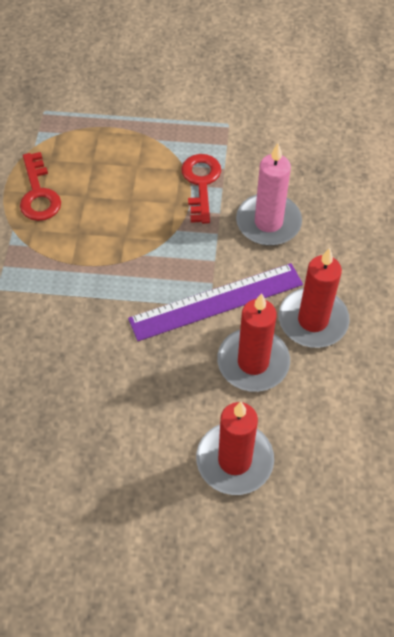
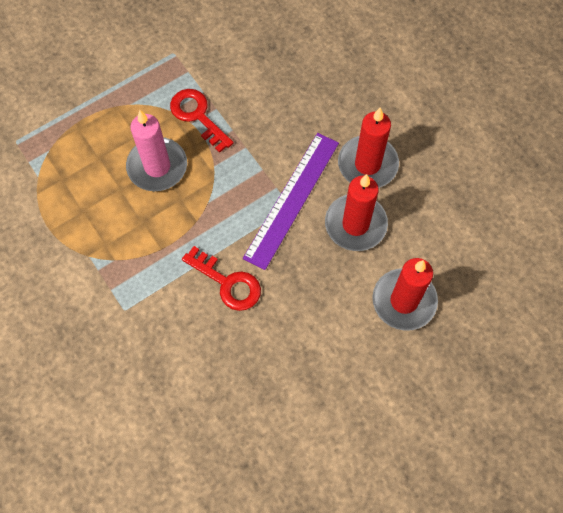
camera: 40 degrees left, 10 degrees up
red key [20,152,61,221] -> red key moved to [182,246,261,311]
pink candle [236,143,302,246] -> pink candle moved to [126,110,187,191]

